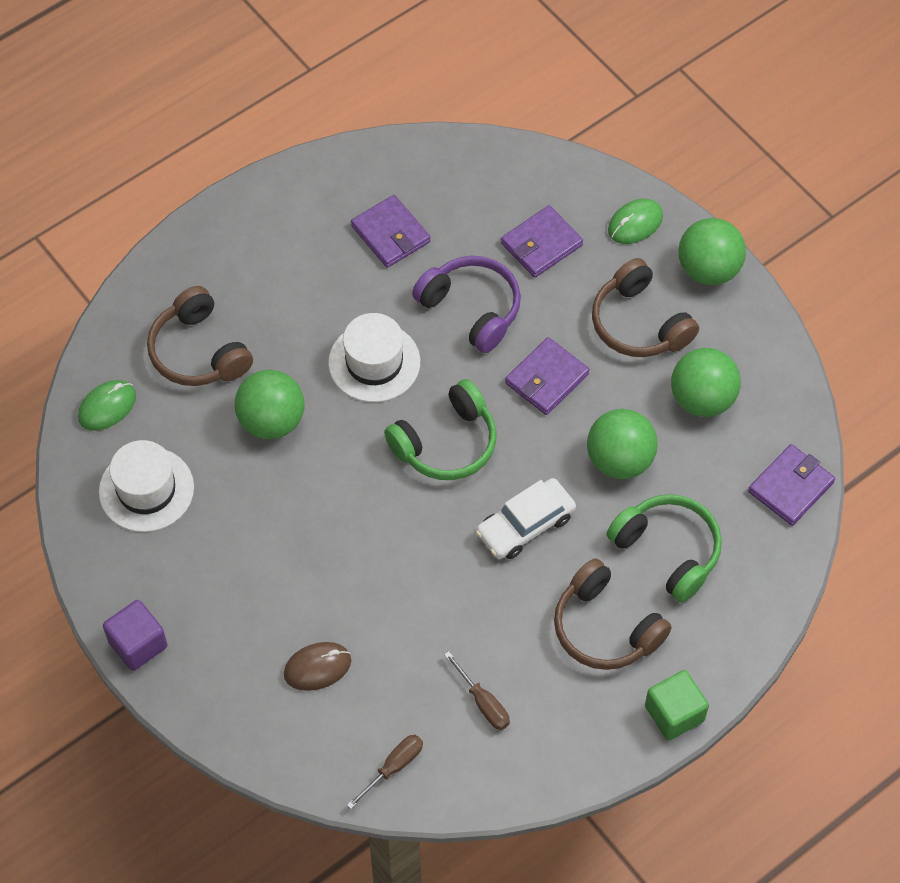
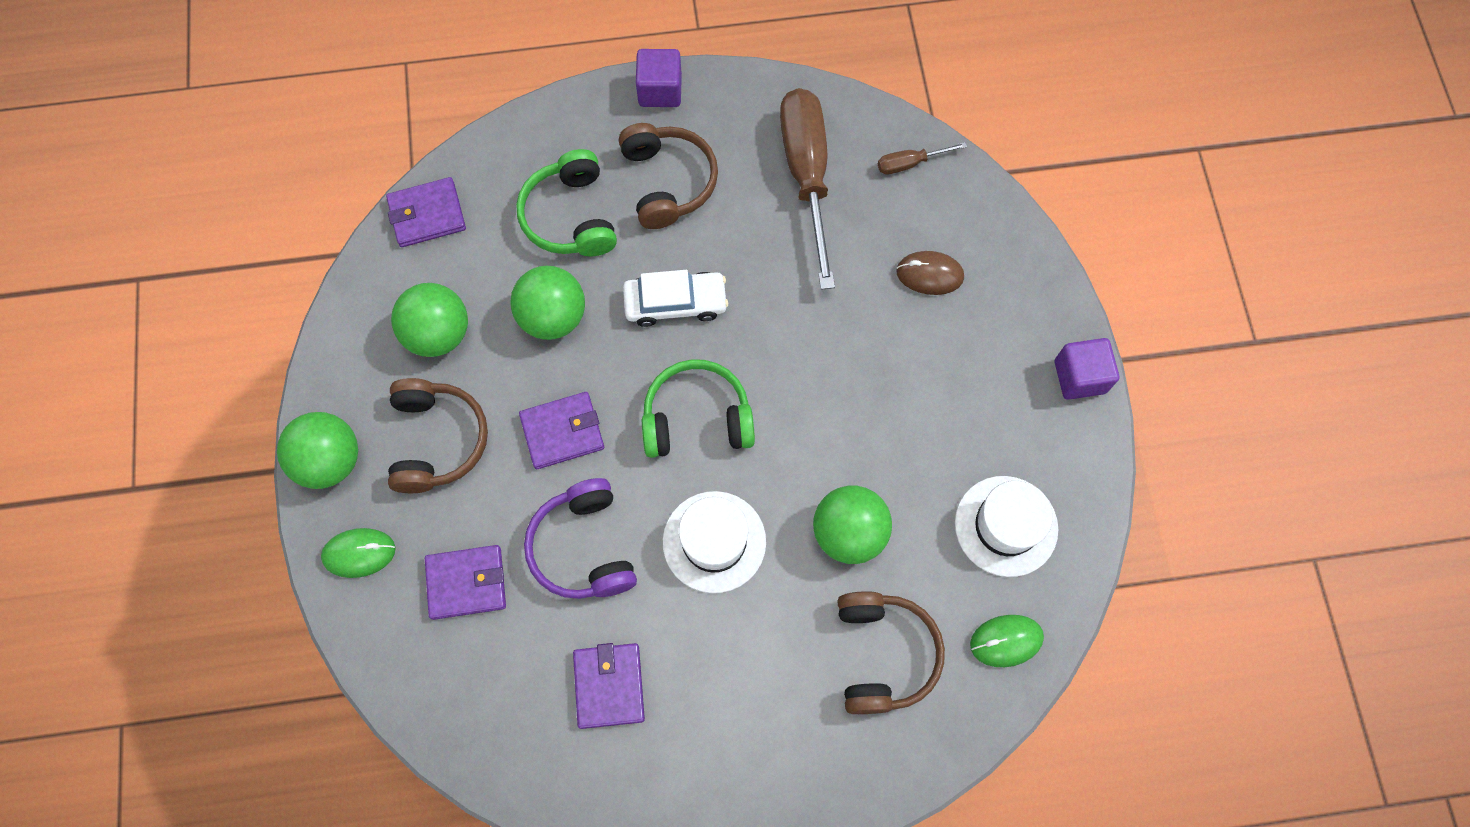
camera: 150 degrees left, 10 degrees up
brown screwdriver [444,651,510,730] -> brown screwdriver [780,88,835,290], size x2.33
green cube [645,670,709,740] -> purple cube [636,49,682,107]

